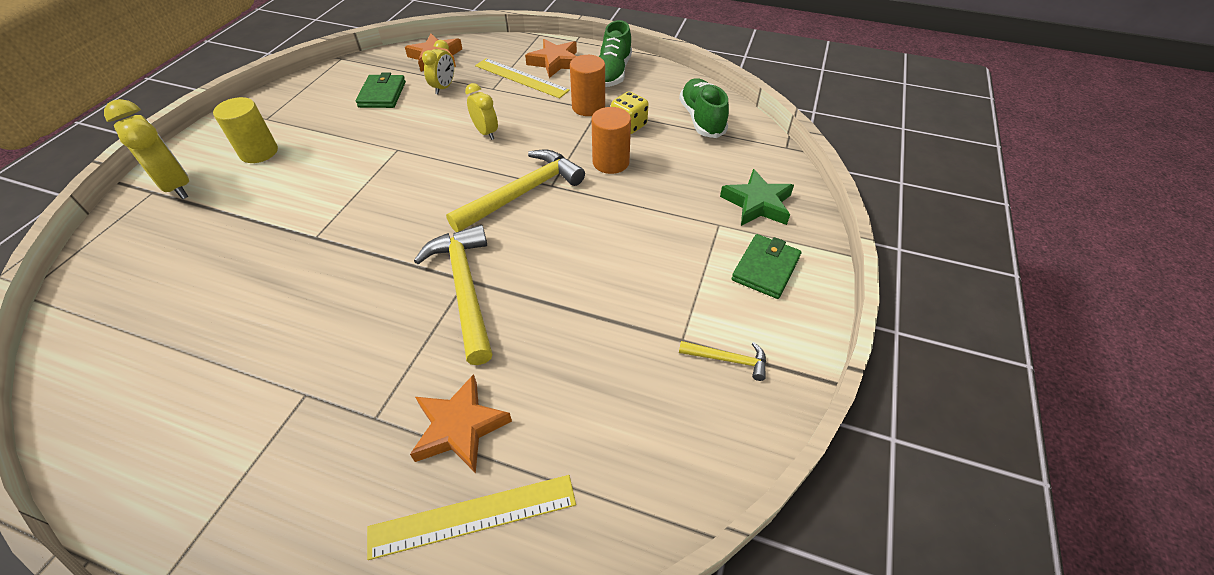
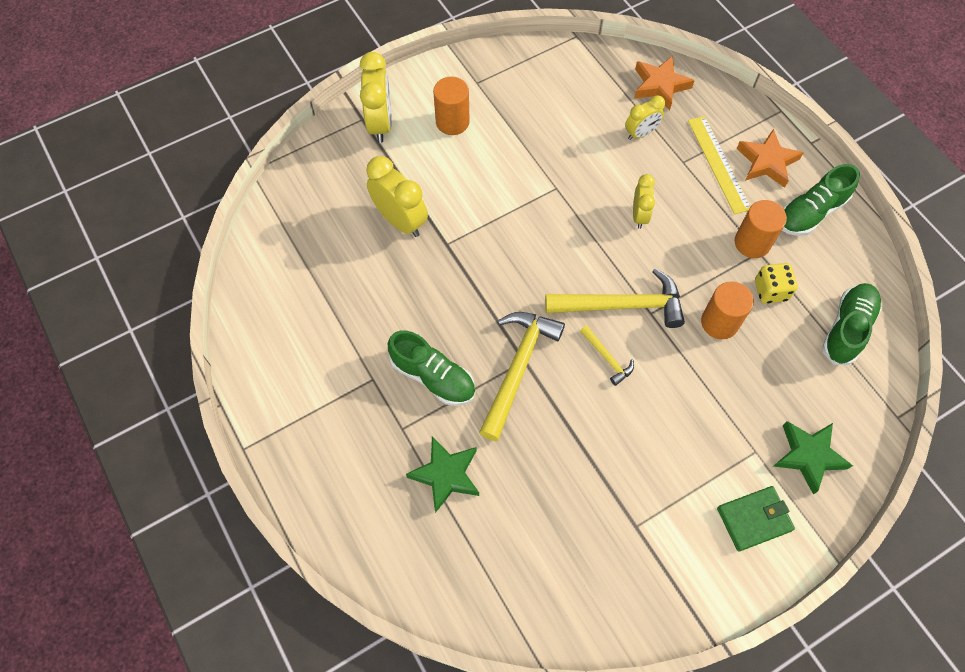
camera: 40 degrees right, 15 degrees up
yellow cylinder [213,97,278,163] -> orange cylinder [433,77,470,135]
green wallet [356,72,406,108] -> none
yellow ruler [367,475,576,560] -> none
orange star [410,374,512,473] -> green star [406,437,479,513]
yellow hammer [679,341,766,381] -> yellow hammer moved to [580,325,634,386]
none -> yellow clock [367,156,428,237]
none -> green shoe [388,331,475,406]

